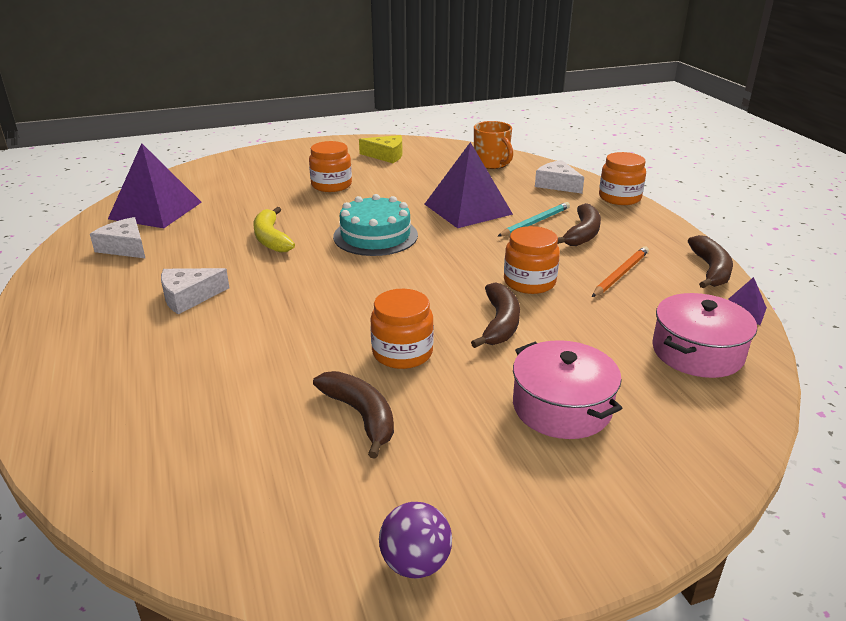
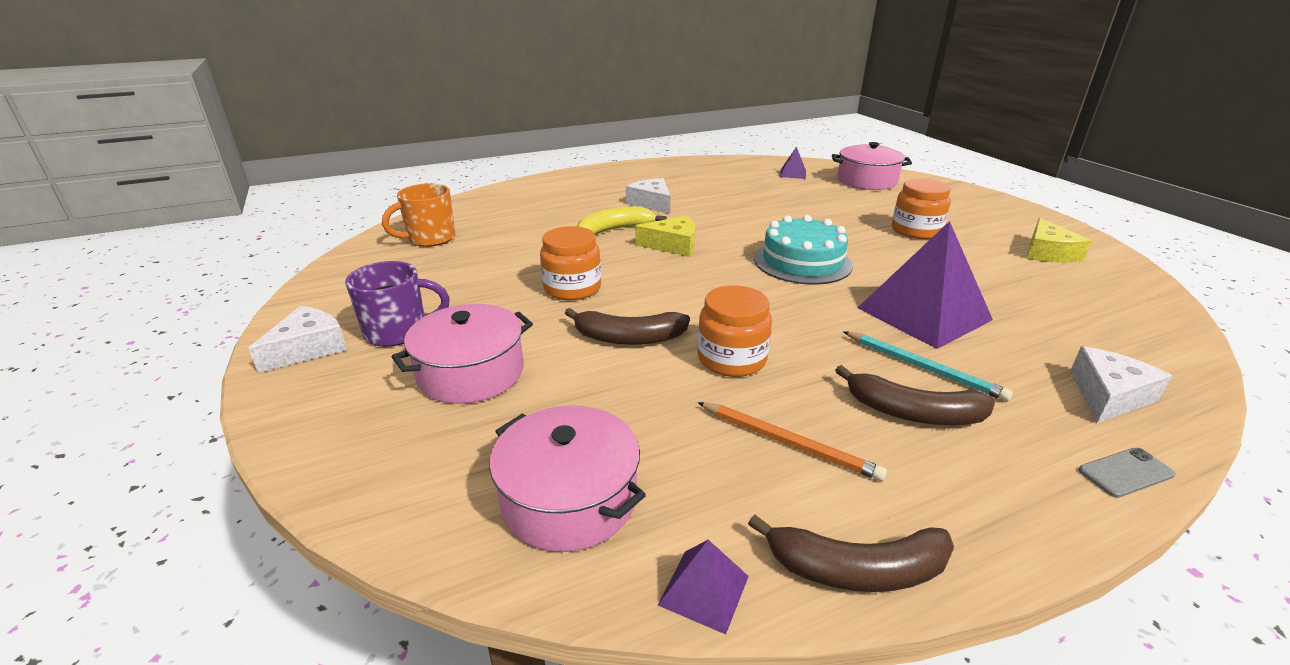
camera: 85 degrees right, 0 degrees up
white cheese [90,217,146,259] -> white cheese moved to [248,306,347,373]
purple pyramid [108,143,202,228] -> purple pyramid [779,146,806,179], size x0.44
yellow banana [254,207,295,253] -> yellow banana moved to [577,206,667,235]
brown banana [313,371,394,459] -> none
purple ball [379,502,452,578] -> none
orange mug [474,121,513,169] -> orange mug moved to [382,183,455,247]
orange jar [599,152,646,205] -> grey phone [1079,448,1176,498]
none -> purple mug [345,261,450,347]
none -> yellow cheese [635,216,695,257]
none -> pink pot [832,142,912,190]

